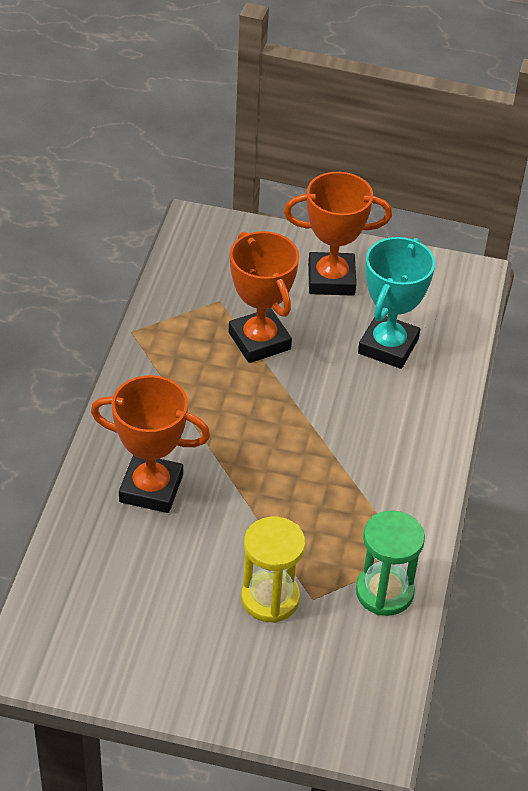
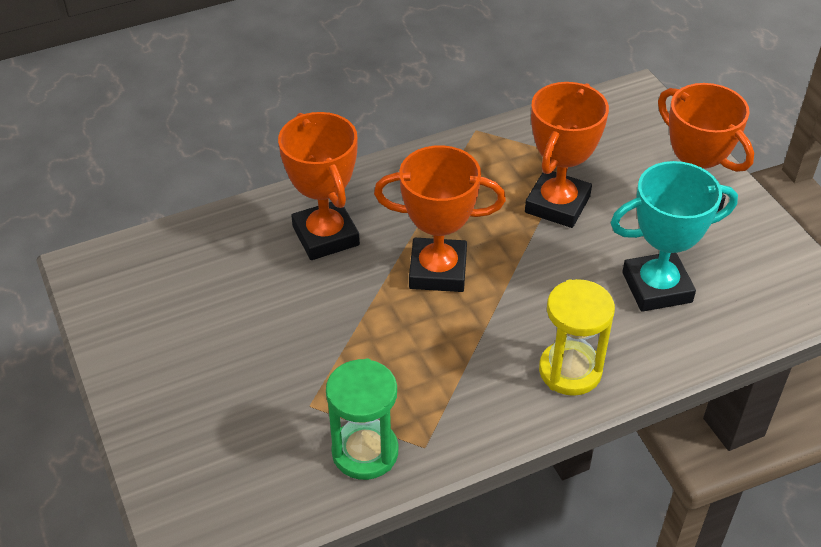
camera: 55 degrees right, 0 degrees up
yellow hourglass [241,517,306,623] -> yellow hourglass moved to [539,279,615,396]
none -> orange trophy [374,145,506,292]

